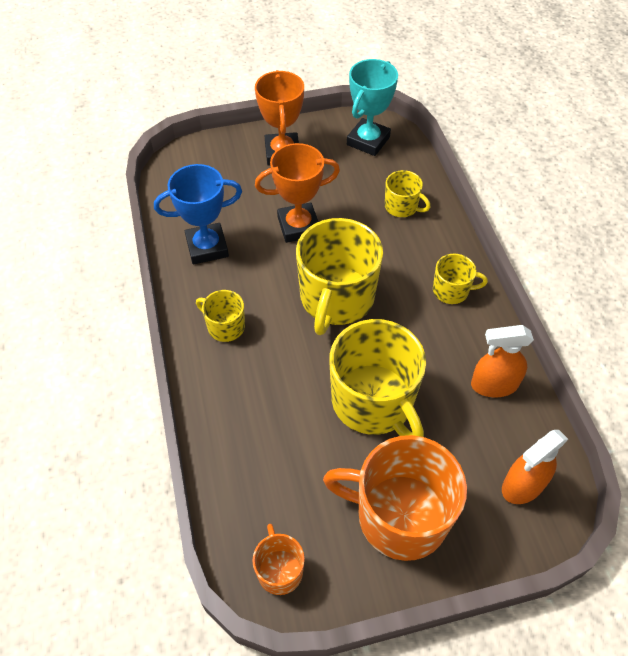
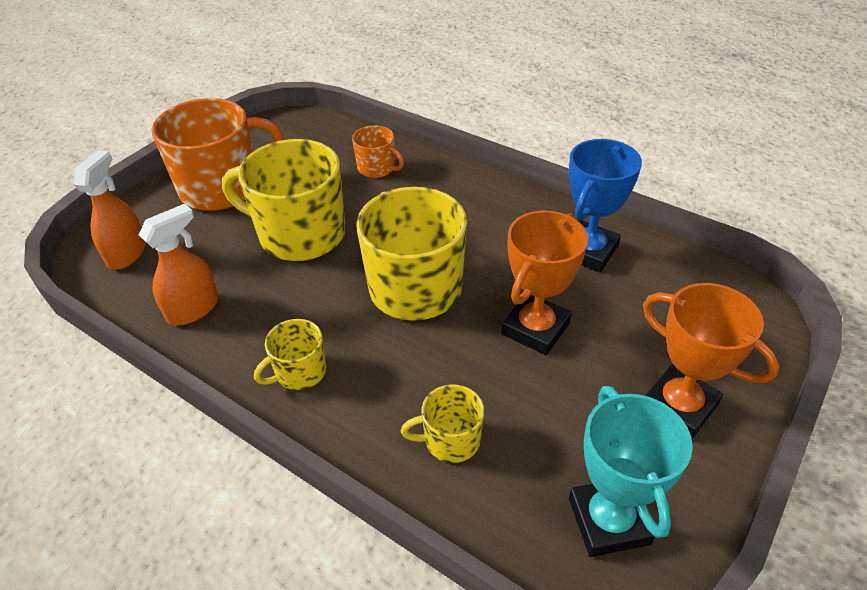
camera: 140 degrees right, 10 degrees down
yellow mug [196,290,245,342] -> none
orange mug [252,524,305,595] -> orange mug moved to [352,125,404,178]

